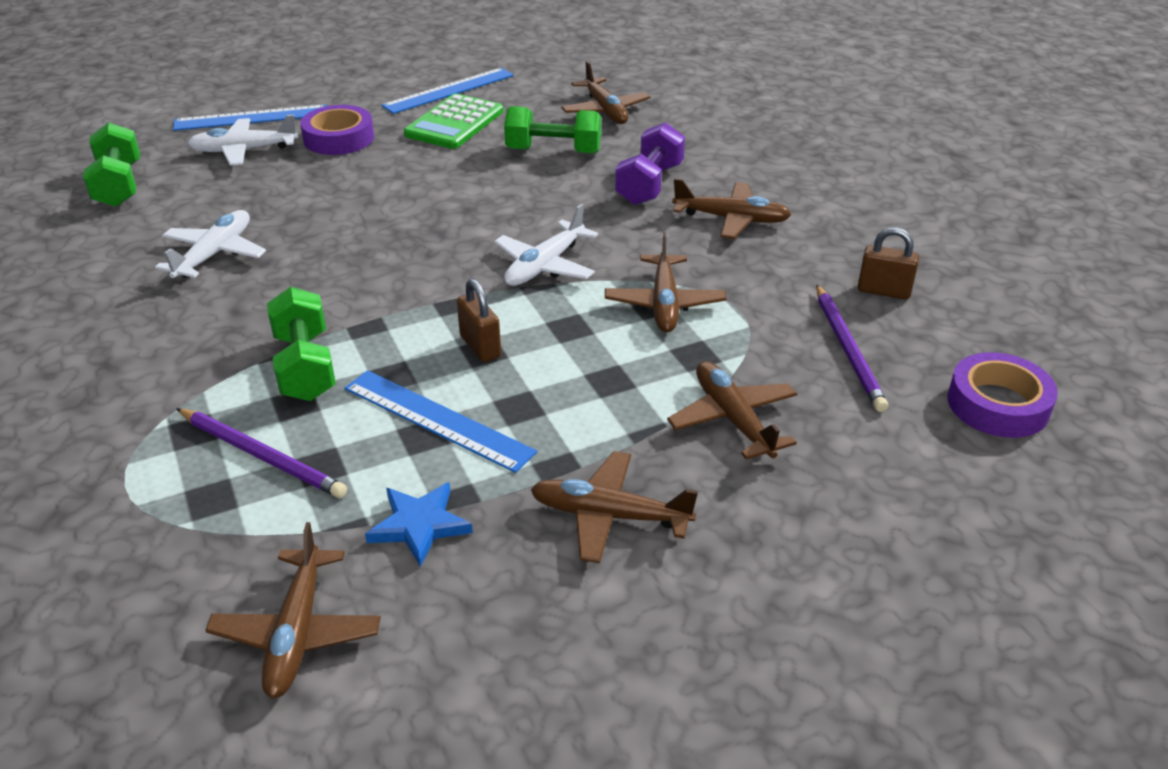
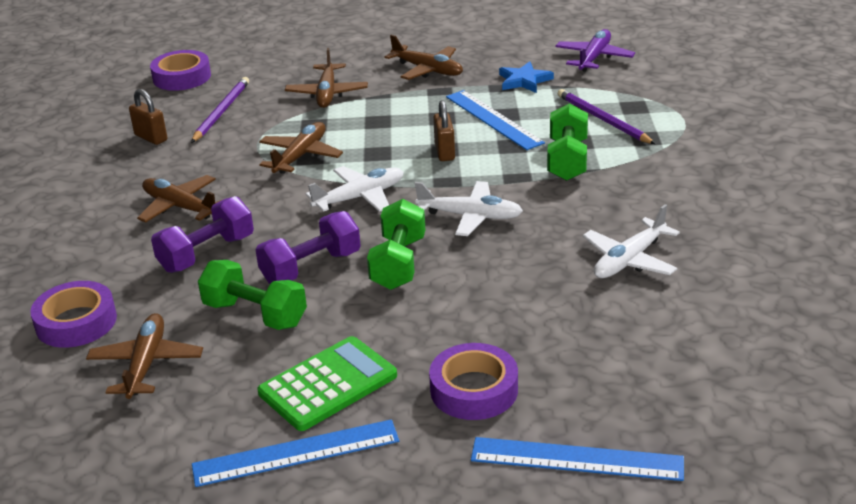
camera: 155 degrees left, 5 degrees down
green dumbbell [83,122,140,207] -> green dumbbell moved to [367,199,426,290]
white plane [187,115,299,165] -> white plane moved to [415,181,523,236]
brown plane [205,522,381,699] -> purple plane [555,29,635,72]
none -> purple tape [30,281,117,348]
none -> purple dumbbell [256,211,361,284]

